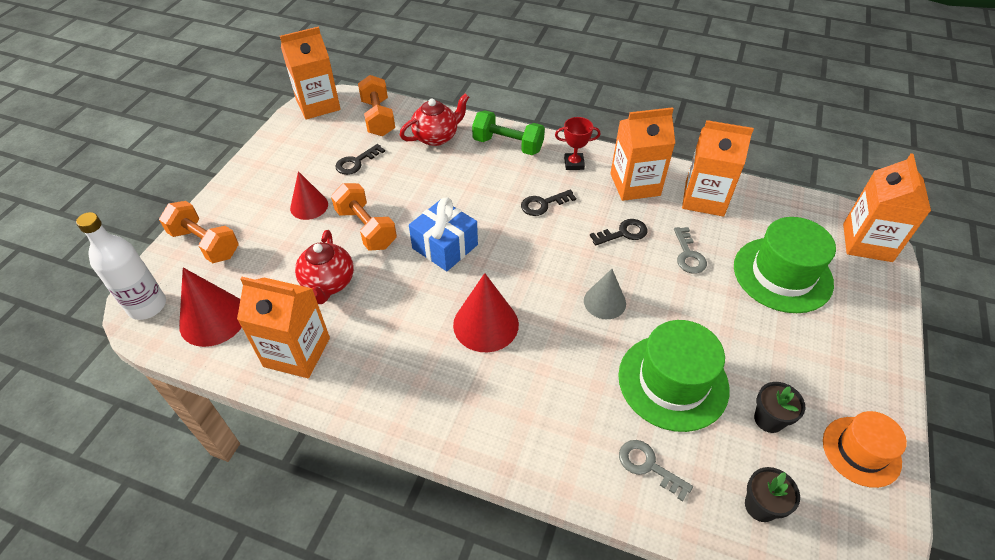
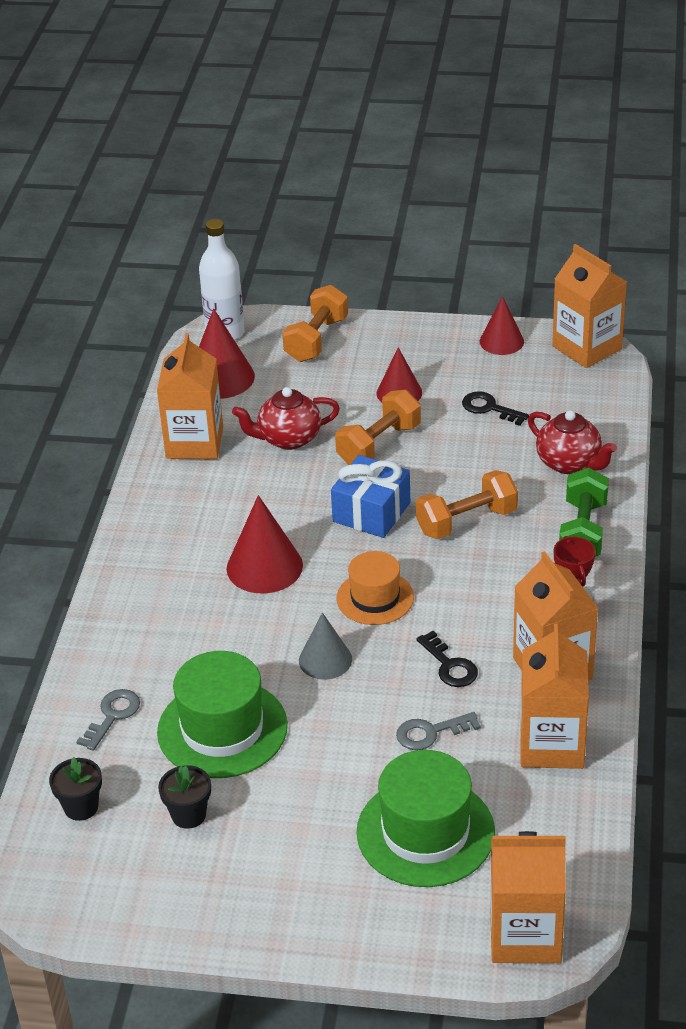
camera: 80 degrees right, 10 degrees down
orange dumbbell [358,75,395,136] -> orange dumbbell moved to [416,470,518,539]
black key [521,190,576,216] -> none
orange hat [823,411,907,488] -> orange hat moved to [337,551,414,625]
none -> red cone [480,296,524,355]

